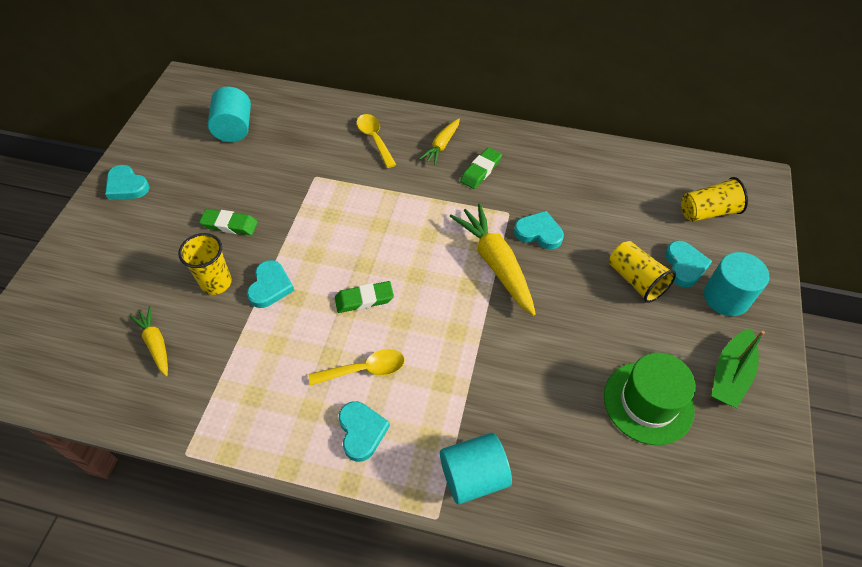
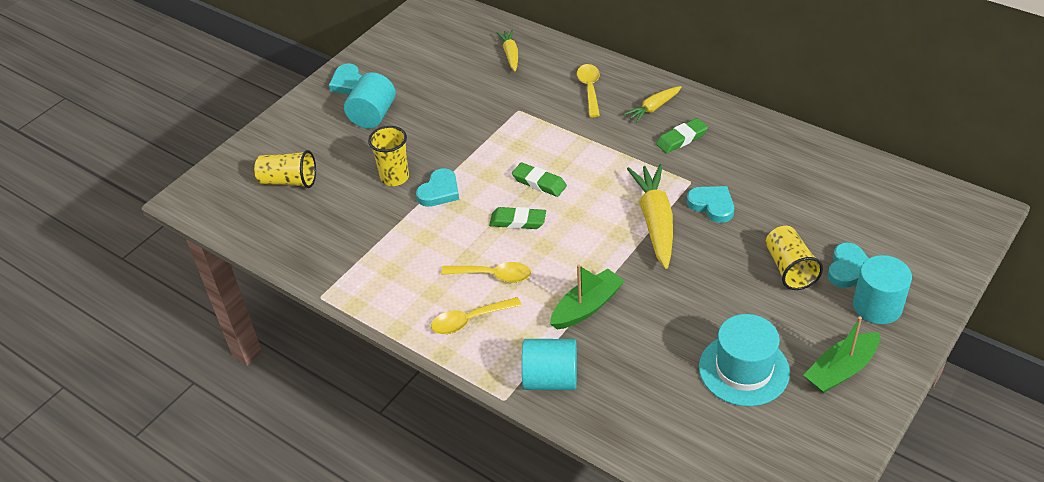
camera: 25 degrees right, 10 degrees down
yellow carrot [130,306,168,376] -> yellow carrot moved to [497,30,518,71]
green eraser [199,209,258,235] -> green eraser moved to [512,162,567,197]
turquoise cylinder [208,87,251,142] -> turquoise cylinder moved to [344,72,396,129]
turquoise heart [339,401,390,462] -> yellow spoon [431,297,522,334]
green hat [604,353,696,445] -> turquoise hat [699,314,790,406]
yellow cup [681,177,748,222] -> yellow cup moved to [254,150,316,188]
none -> green boat [550,264,624,330]

